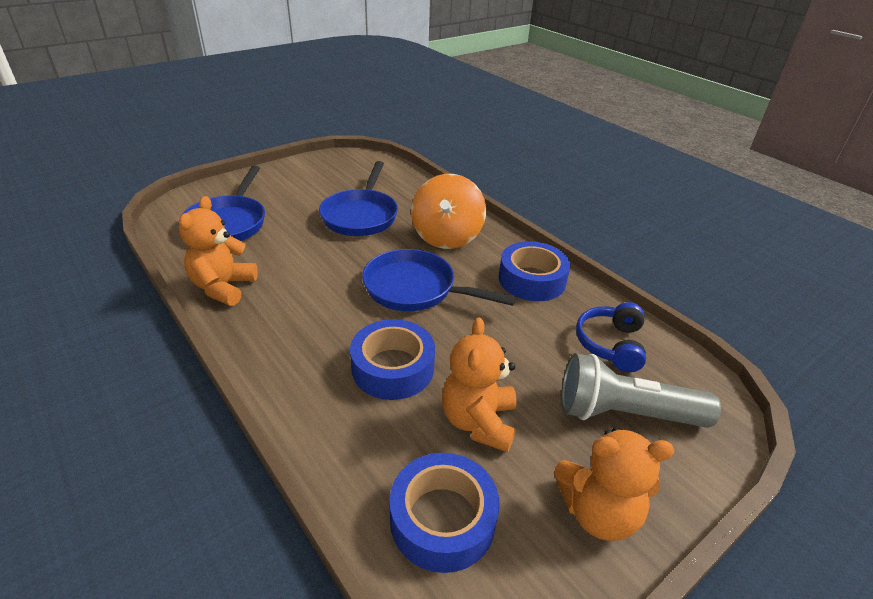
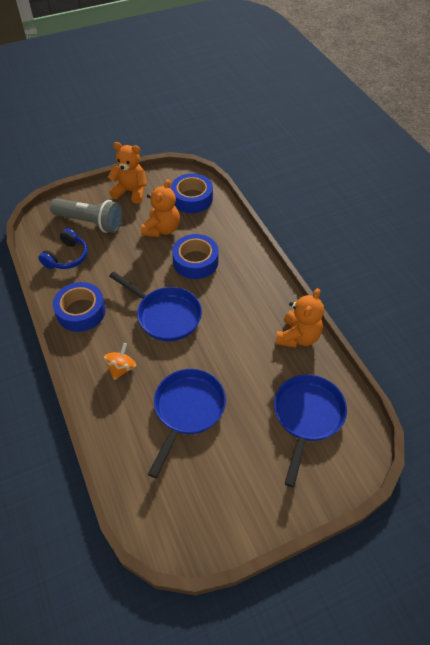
camera: 165 degrees left, 15 degrees up
orange spinning top [411,174,486,249] -> orange spinning top [104,343,136,380], size x0.53

